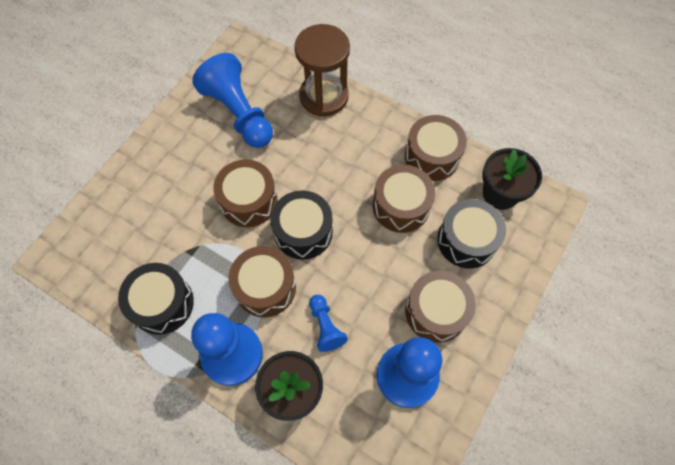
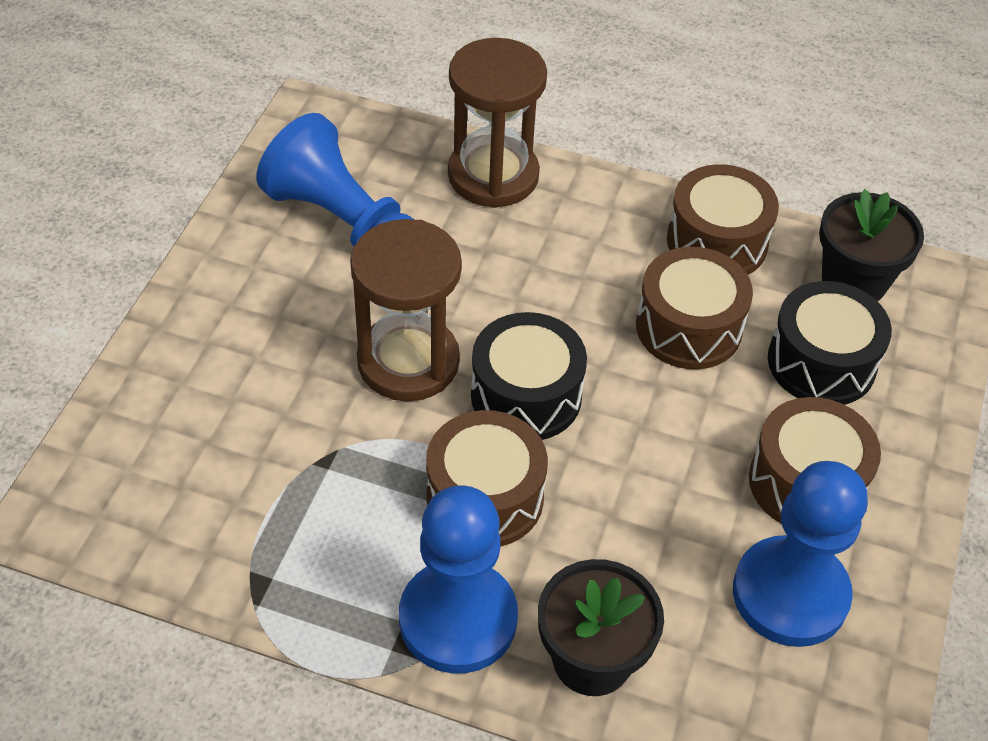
camera: 15 degrees left, 15 degrees down
black drum [118,263,194,335] -> none
brown drum [213,160,278,227] -> brown hourglass [350,219,462,401]
blue pawn [309,295,348,352] -> none

